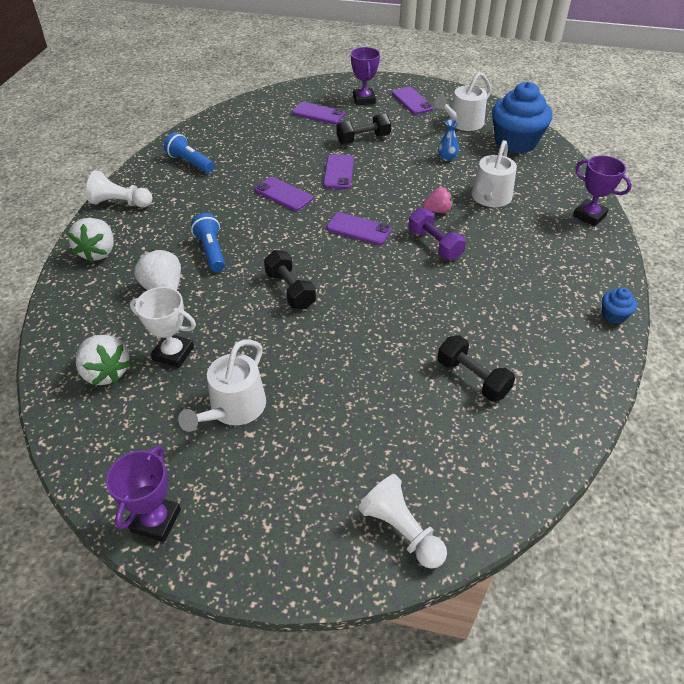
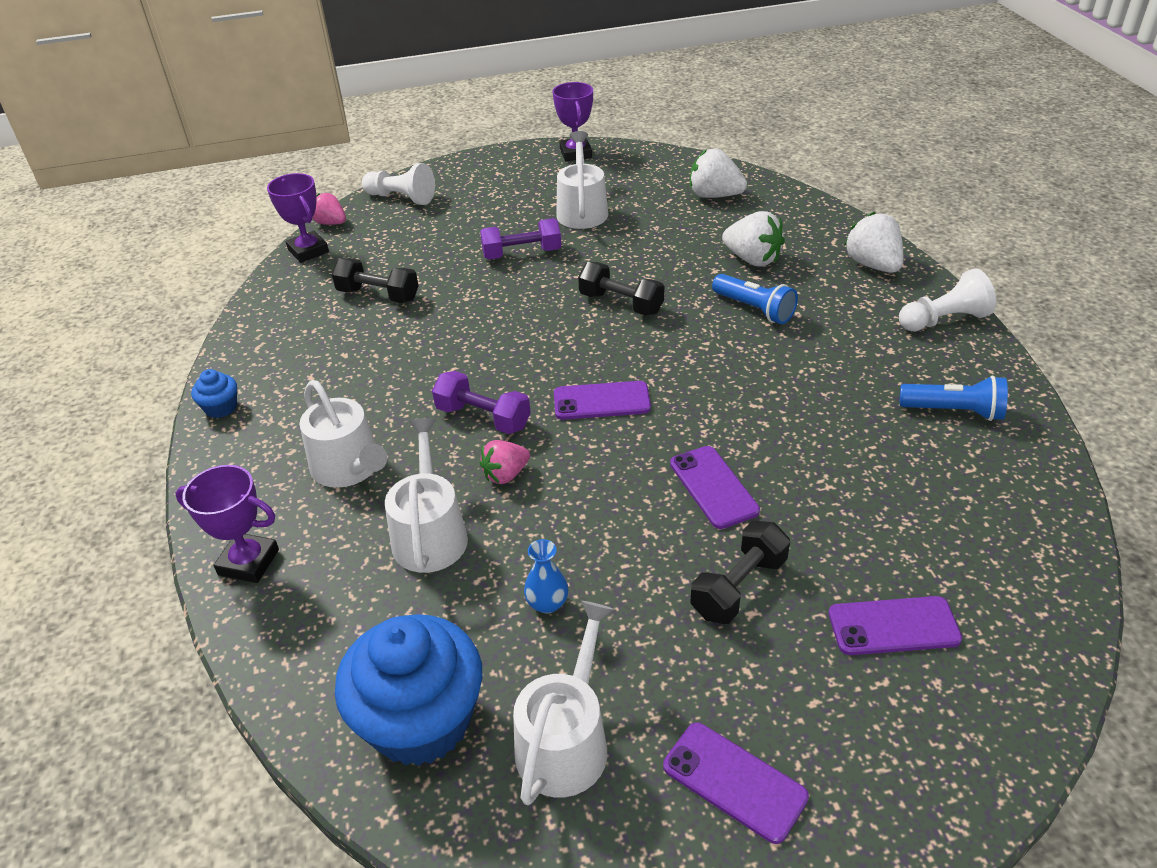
camera: 155 degrees right, 5 degrees down
white trophy [130,287,196,368] -> none
purple phone [254,177,313,211] -> none
purple trophy [351,47,380,105] -> purple trophy moved to [267,173,329,263]
none -> white watering can [300,380,387,488]
none -> pink strawberry [312,193,346,225]
none -> purple dumbbell [480,218,561,260]

